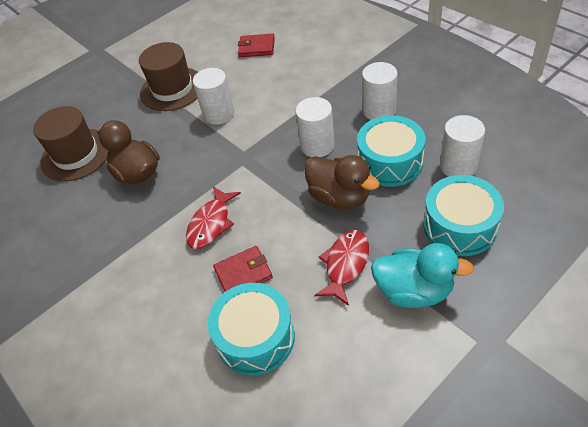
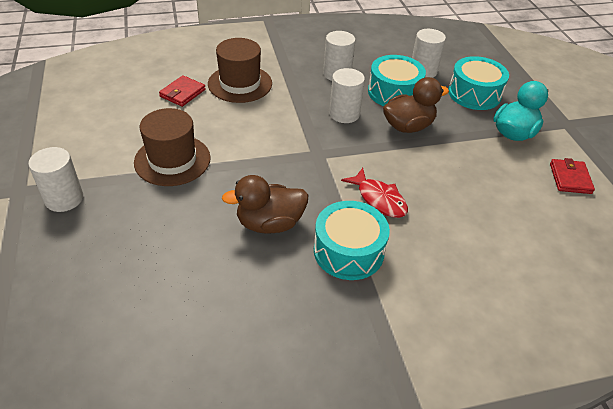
camera: 70 degrees left, 5 degrees down
brown hat [33,106,109,181] -> brown hat moved to [208,38,272,103]
white cylinder [193,68,235,125] -> white cylinder moved to [28,147,83,212]
turquoise drum [208,283,295,376] -> turquoise drum moved to [314,201,390,280]
red wallet [213,246,273,292] -> red wallet moved to [550,158,595,194]
red fish [314,230,369,306] -> none

